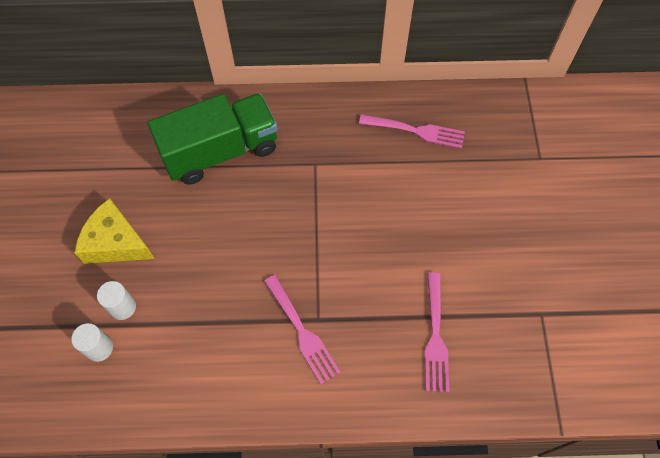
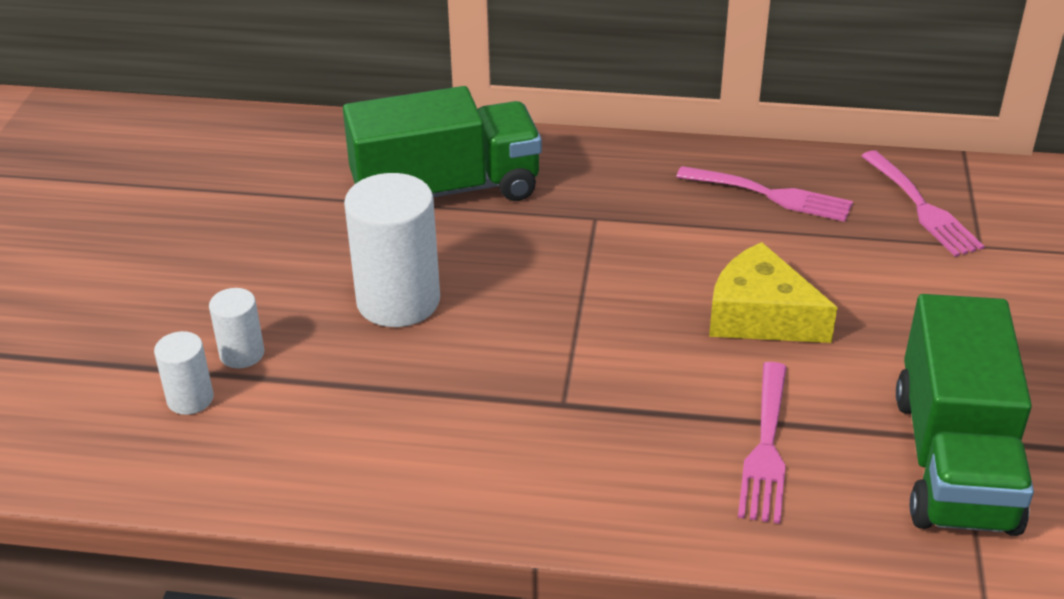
camera: 10 degrees right, 25 degrees down
yellow cheese [74,198,155,264] -> yellow cheese moved to [709,242,837,343]
pink fork [264,275,341,384] -> pink fork moved to [861,150,985,257]
none -> white cylinder [344,173,440,327]
none -> green truck [896,294,1034,536]

